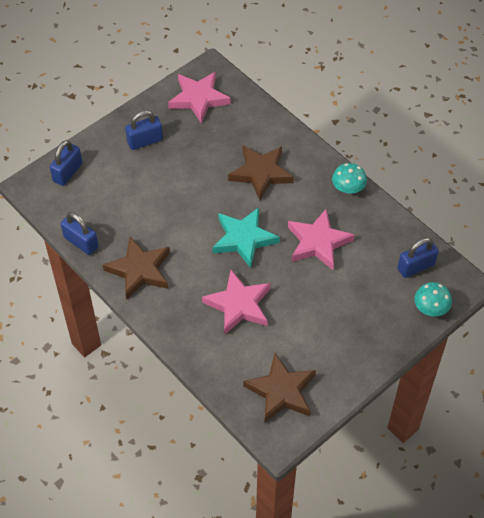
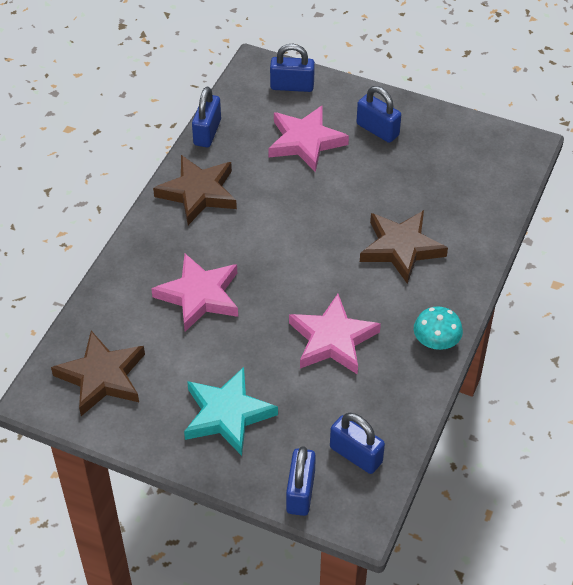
camera: 65 degrees right, 5 degrees down
pink star [168,72,231,124] -> pink star moved to [268,106,349,172]
turquoise star [212,207,280,268] -> turquoise star moved to [184,367,278,456]
turquoise mushroom [414,282,452,317] -> blue padlock [286,446,316,516]

